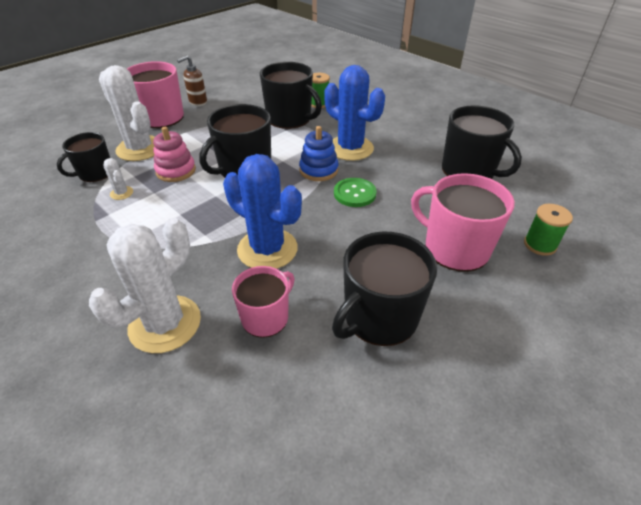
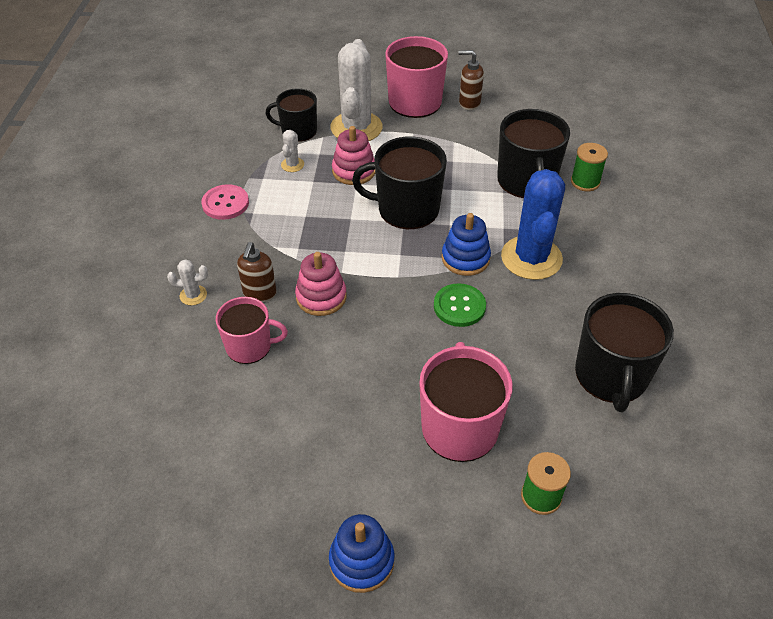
camera: 50 degrees right, 5 degrees up
white cactus [89,218,201,353] -> white cactus [167,259,208,305], size x0.43
blue cactus [223,154,302,269] -> pink stacking toy [295,252,346,316]
black mug [332,232,437,346] -> none
none -> pink button [202,184,249,220]
none -> brown soap dispenser [237,242,277,302]
none -> blue stacking toy [329,514,395,593]

